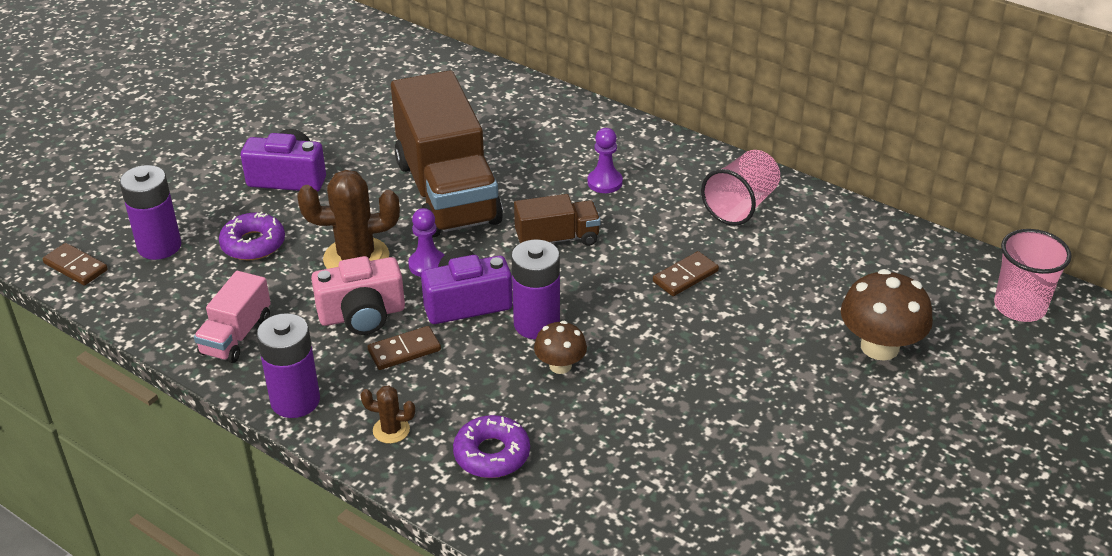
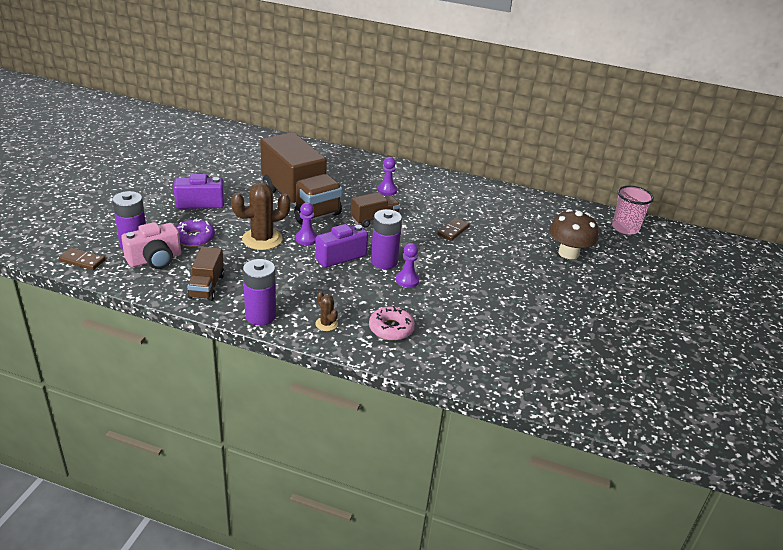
camera: 20 degrees left, 5 degrees down
pink truck [194,271,271,363] -> brown truck [188,247,224,301]
pink camera [311,256,405,335] -> pink camera moved to [121,222,181,269]
brown cactus [360,386,415,444] -> brown cactus turned 60 degrees clockwise [315,291,338,331]
brown domino [368,326,441,370] -> none
purple donut [453,415,530,478] -> pink donut [369,306,415,341]
brown mushroom [534,321,587,374] -> purple pawn [396,243,420,288]
pink cup [701,150,780,226] -> none

